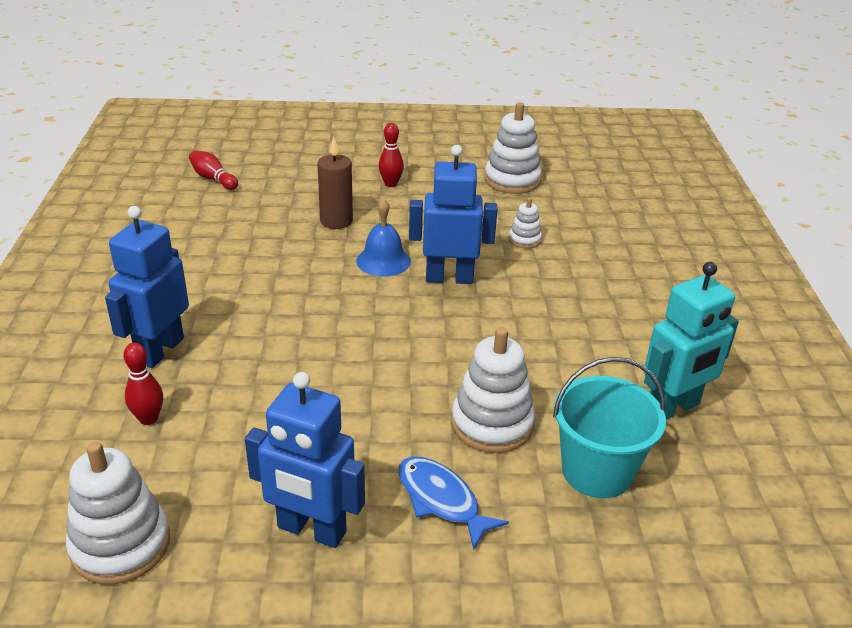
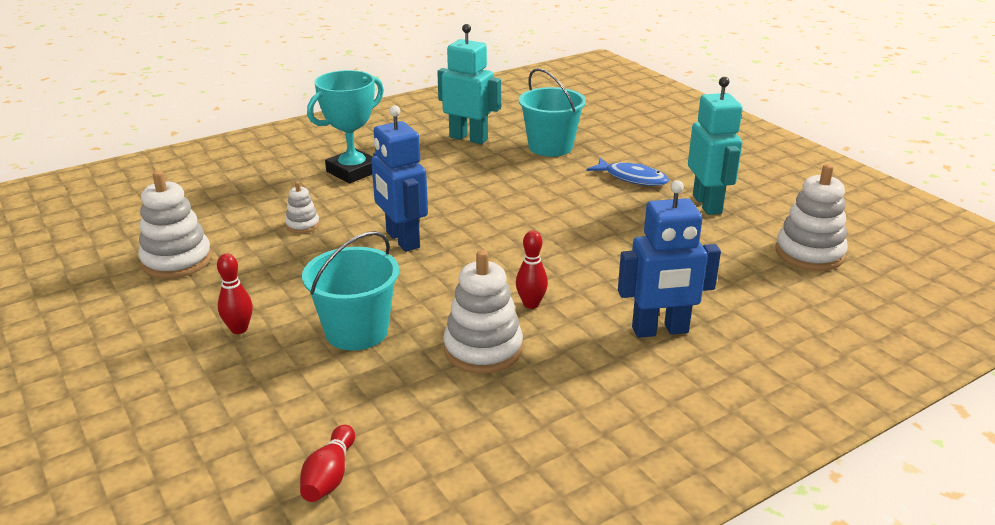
camera: 120 degrees left, 5 degrees down
red bowling pin [123,343,163,425] -> red bowling pin moved to [516,230,548,309]
blue robot [245,372,365,548] -> turquoise robot [688,77,743,215]
brown candle [317,137,353,229] -> turquoise bucket [302,231,399,351]
blue bell [356,199,411,277] -> none
blue fish [398,457,509,550] -> blue fish turned 75 degrees counterclockwise [587,158,669,186]
white stacking toy [451,327,535,453] -> white stacking toy moved to [443,250,523,374]
none -> turquoise trophy [307,70,384,183]

